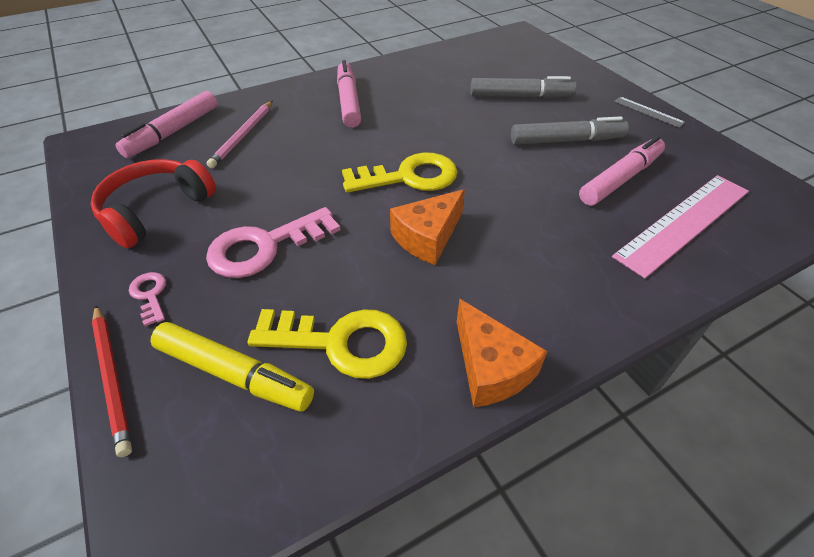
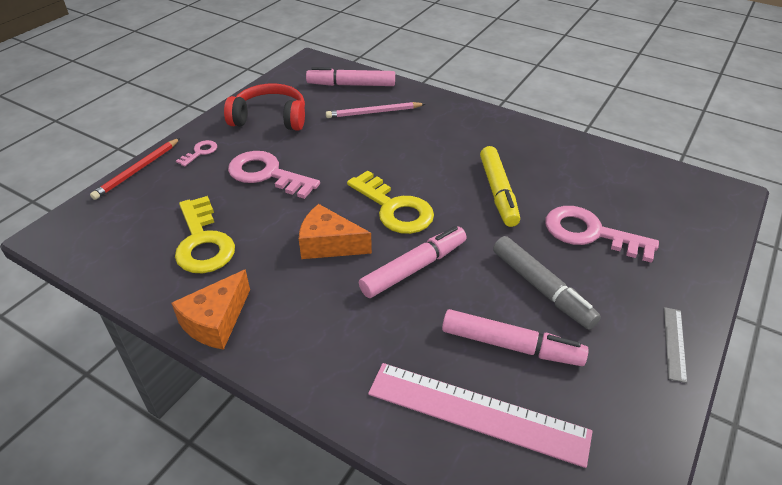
camera: 60 degrees right, 5 degrees down
yellow marker [150,322,314,412] -> yellow marker moved to [480,146,520,227]
pink marker [337,60,361,128] -> pink marker moved to [359,226,466,298]
grey marker [470,76,577,98] -> pink key [545,206,659,263]

